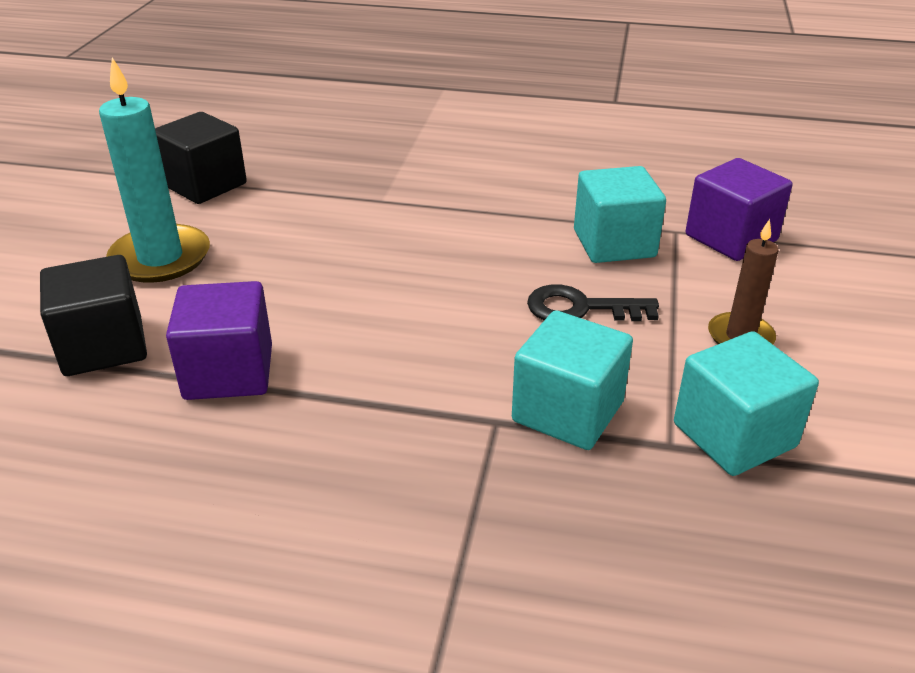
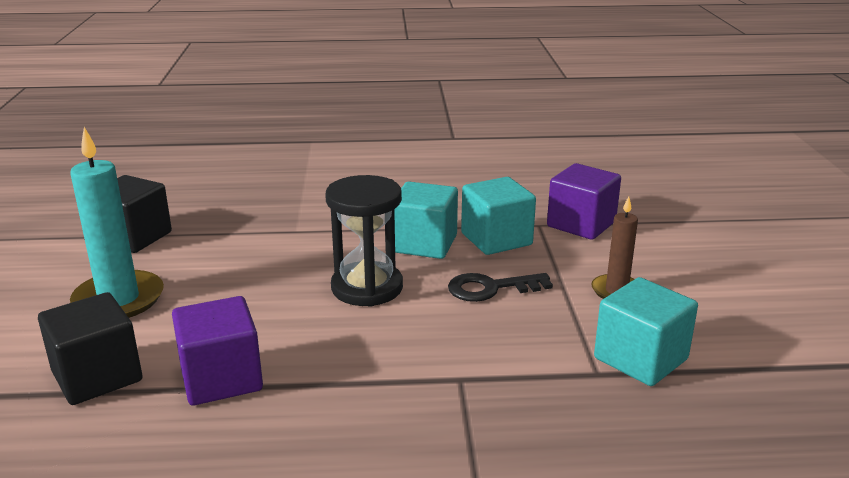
camera: 15 degrees left, 10 degrees down
turquoise cube [512,310,633,450] -> turquoise cube moved to [394,182,458,259]
none -> black hourglass [325,175,403,307]

